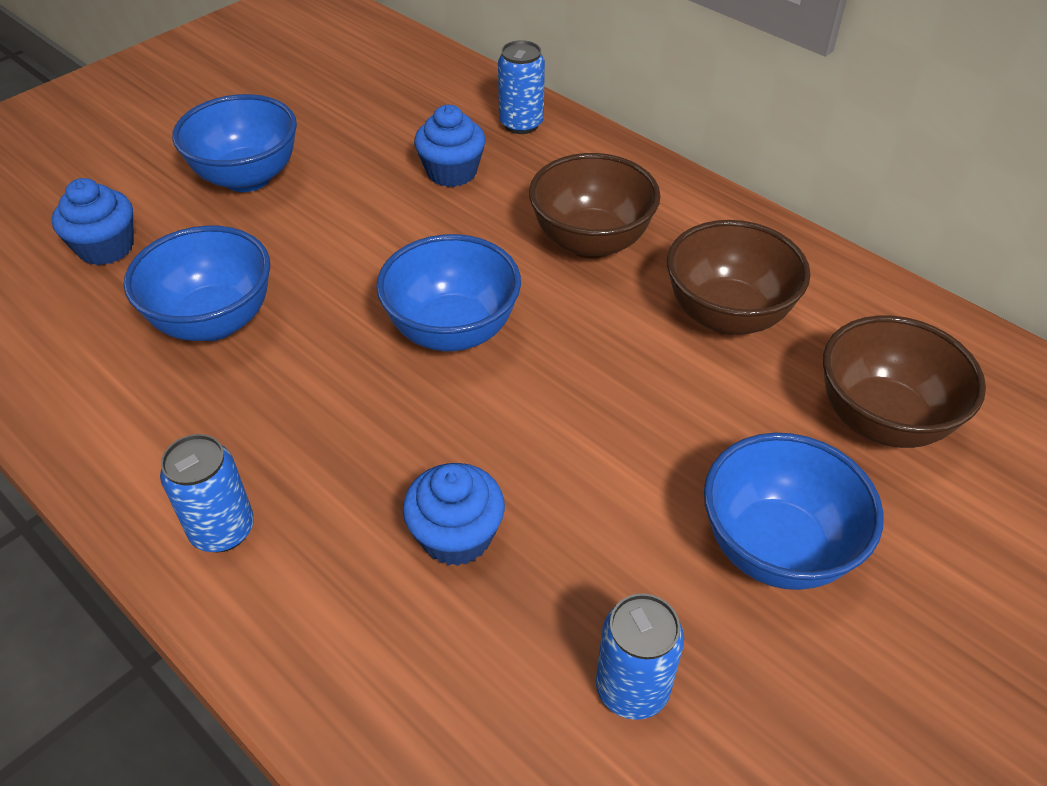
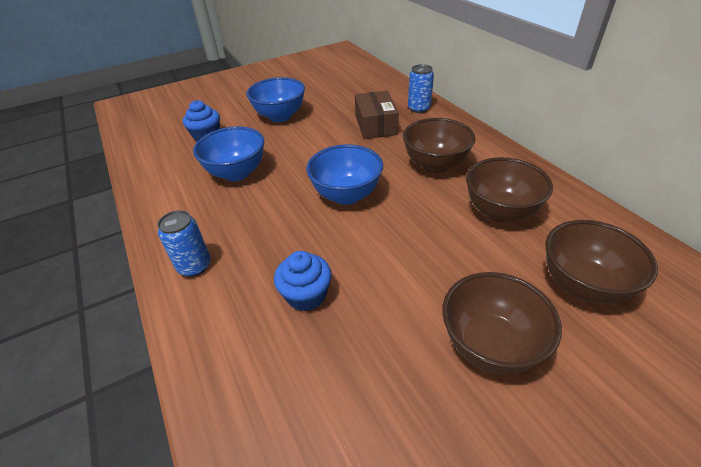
camera: 20 degrees right, 5 degrees down
blue cupcake [414,105,486,187] -> brown box [355,91,399,139]
blue can [596,593,684,720] -> none
blue bowl [704,433,884,590] -> brown bowl [442,272,562,374]

